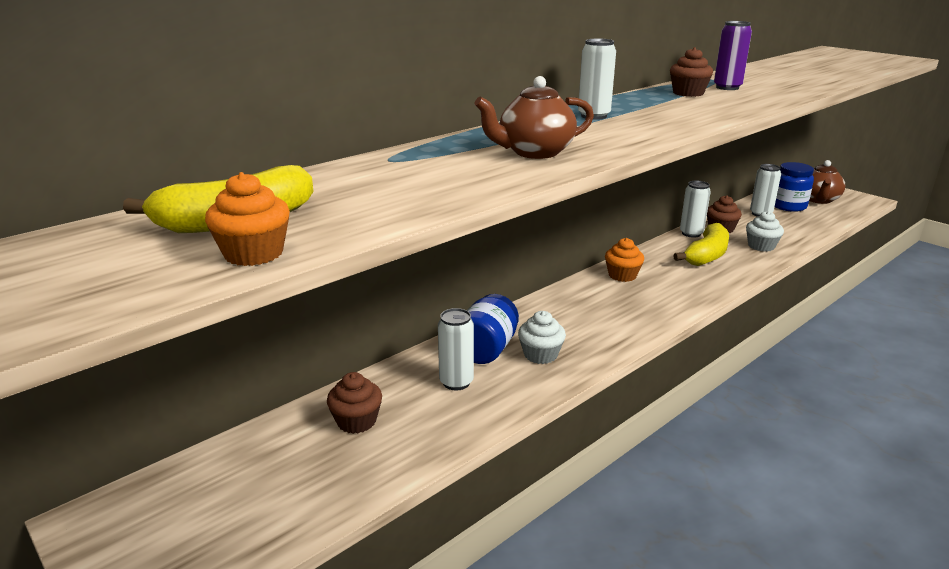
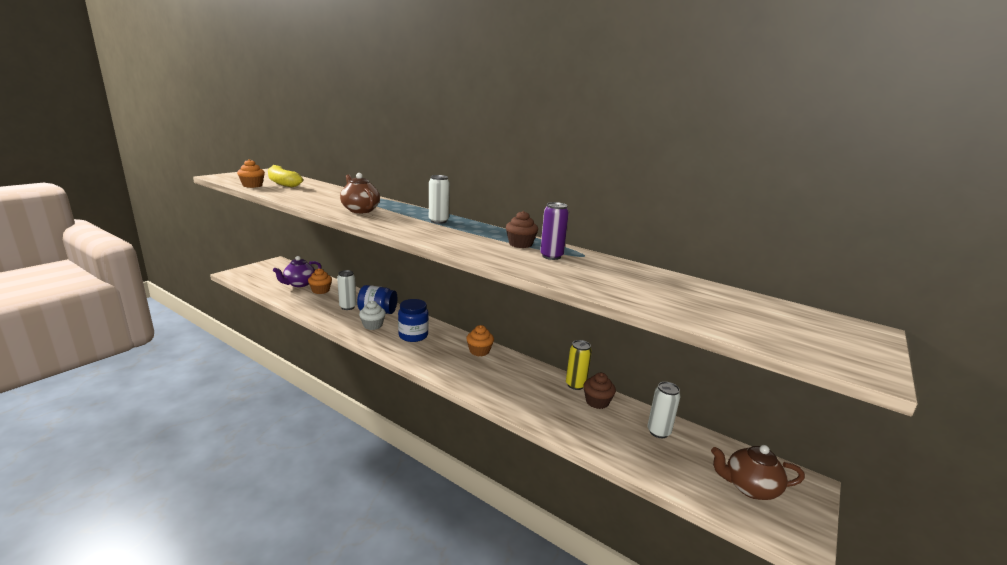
camera: 75 degrees right, 5 degrees down
brown cupcake [327,372,382,434] -> orange cupcake [308,268,332,294]
yellow banana [673,223,729,266] -> none
white can [680,181,711,238] -> yellow can [566,340,592,390]
white cupcake [746,211,784,252] -> none
blue jar [775,162,814,212] -> blue jar moved to [398,299,429,342]
none -> purple teapot [273,256,321,287]

